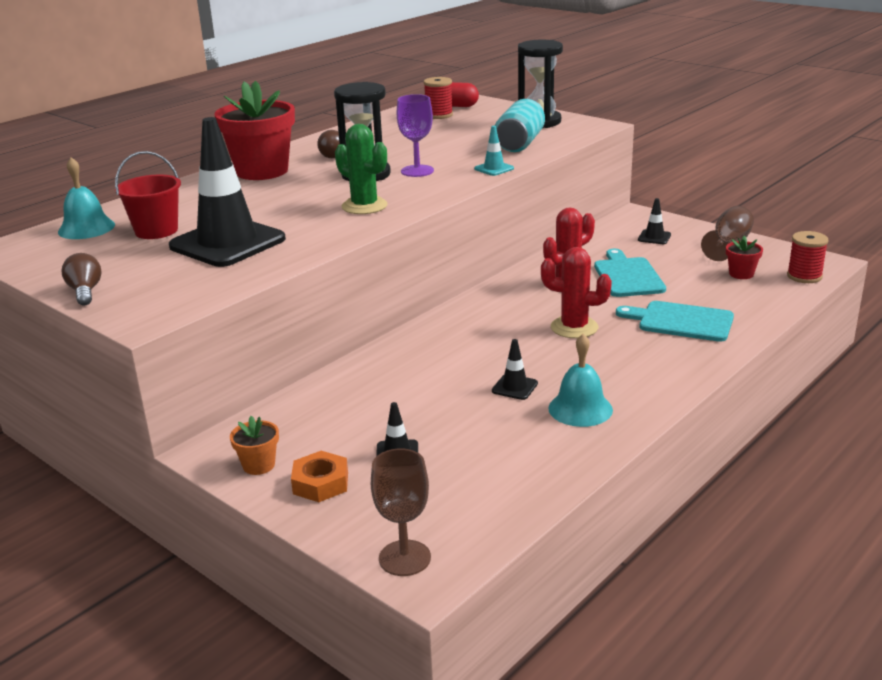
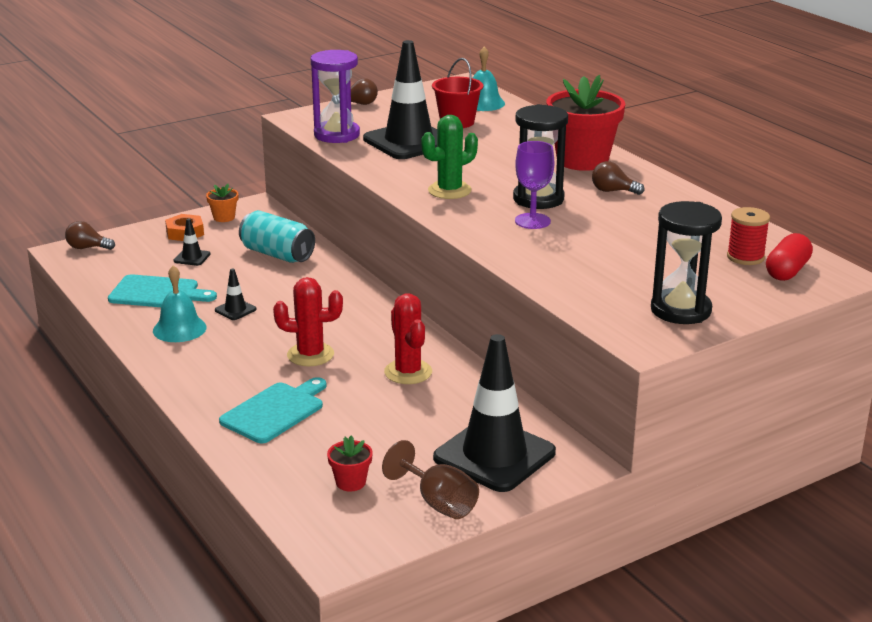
camera: 105 degrees right, 0 degrees up
brown goblet [371,448,431,576] -> brown light bulb [65,221,115,250]
turquoise traffic cone [474,126,514,176] -> none
turquoise can [495,99,545,152] -> turquoise can moved to [239,210,315,263]
red cactus [541,247,612,338] -> red cactus turned 60 degrees clockwise [273,277,343,366]
turquoise cutting board [594,249,666,297] -> turquoise cutting board moved to [108,274,217,307]
black traffic cone [638,198,671,244] -> black traffic cone [433,334,556,492], size x2.48
red spool [787,231,829,283] -> none
none -> purple hourglass [311,50,360,143]

